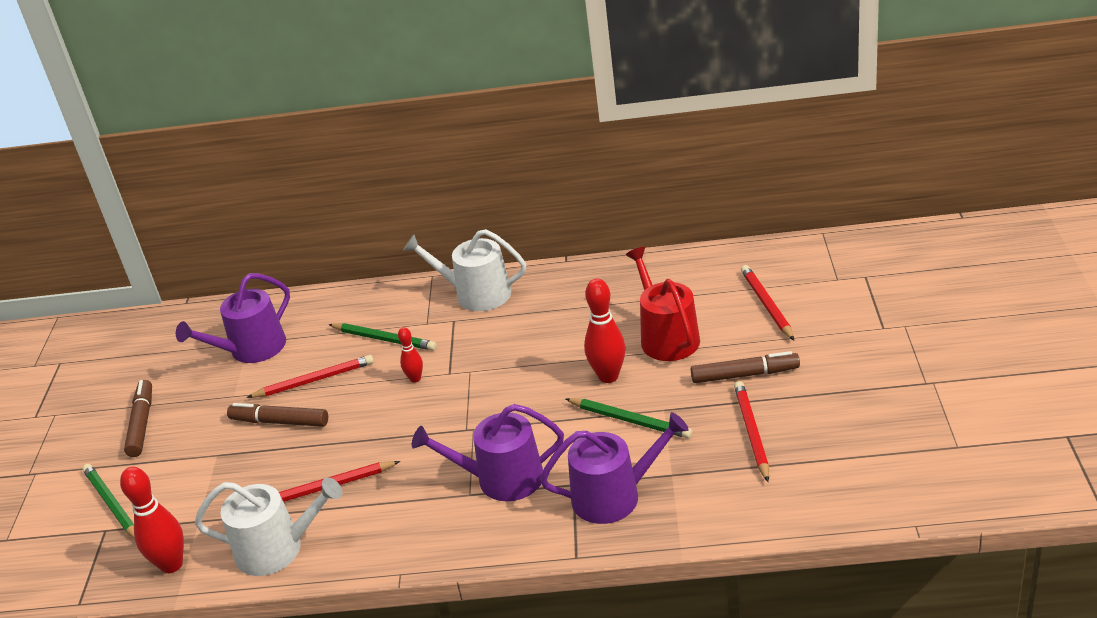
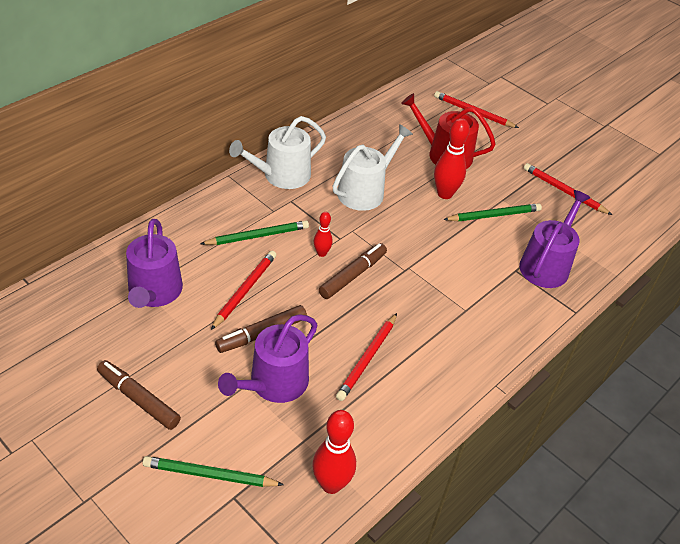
camera: 55 degrees left, 10 degrees up
white watering can [195,477,342,576] -> white watering can moved to [333,124,413,211]
purple watering can [412,404,564,501] -> purple watering can moved to [218,314,317,403]
brown marker [691,351,800,383] -> brown marker moved to [319,243,387,299]

